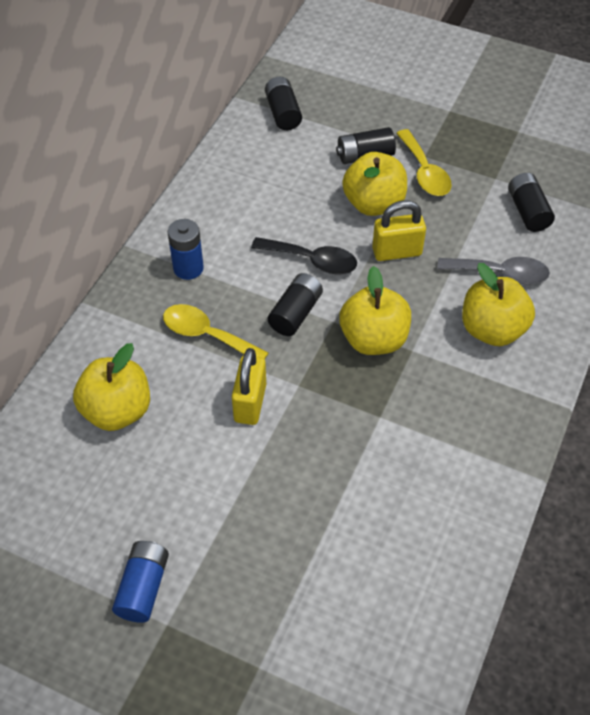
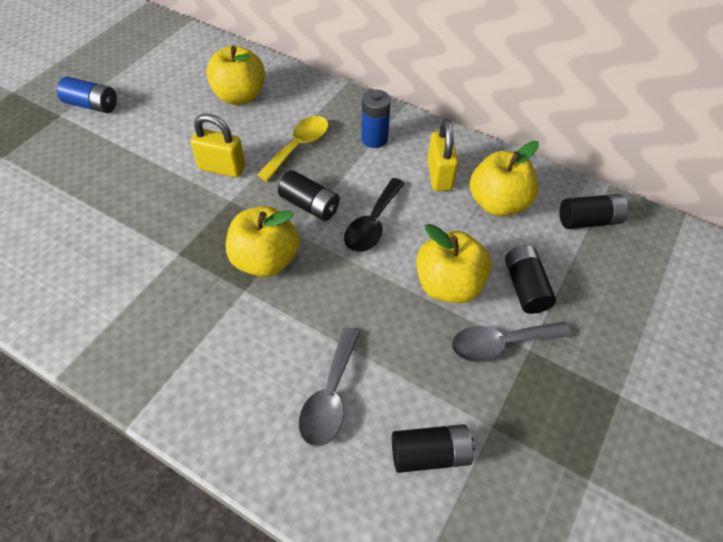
camera: 95 degrees right, 0 degrees up
yellow padlock [372,200,426,261] -> yellow padlock moved to [427,119,458,191]
yellow spoon [396,129,452,196] -> grey spoon [451,322,572,363]
yellow apple [462,263,535,346] -> yellow apple moved to [470,141,539,216]

